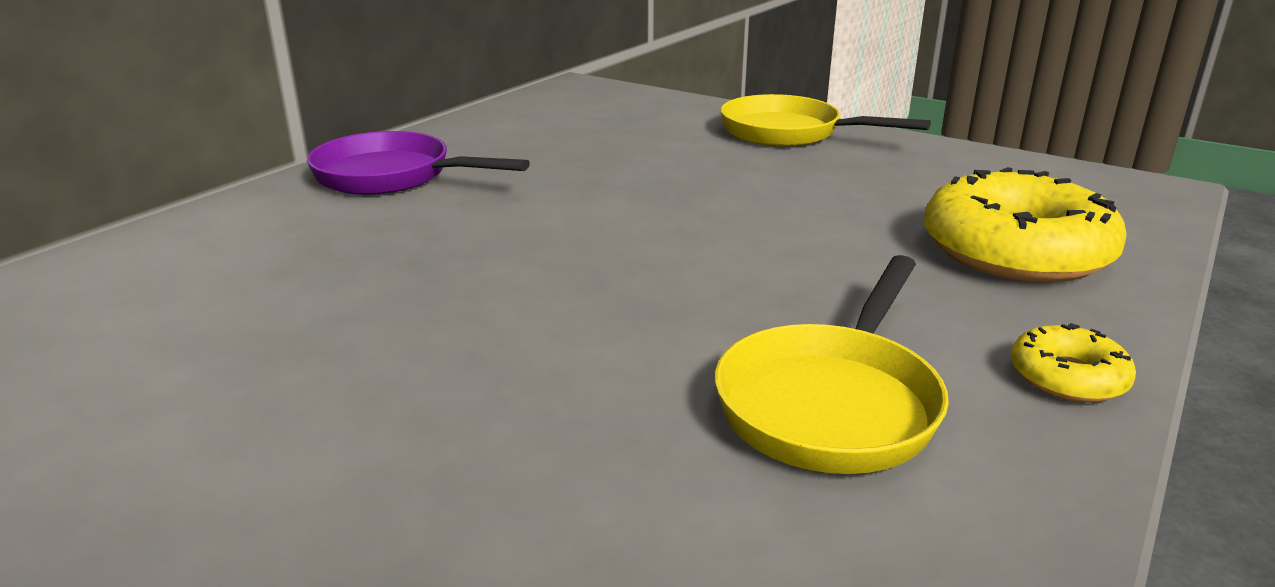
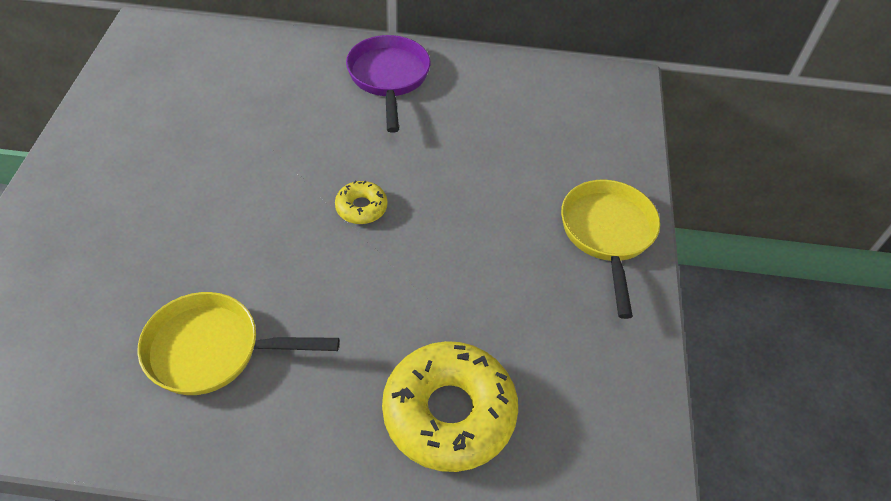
camera: 60 degrees right, 25 degrees up
yellow donut [1011,323,1136,403] -> yellow donut moved to [335,180,388,224]

